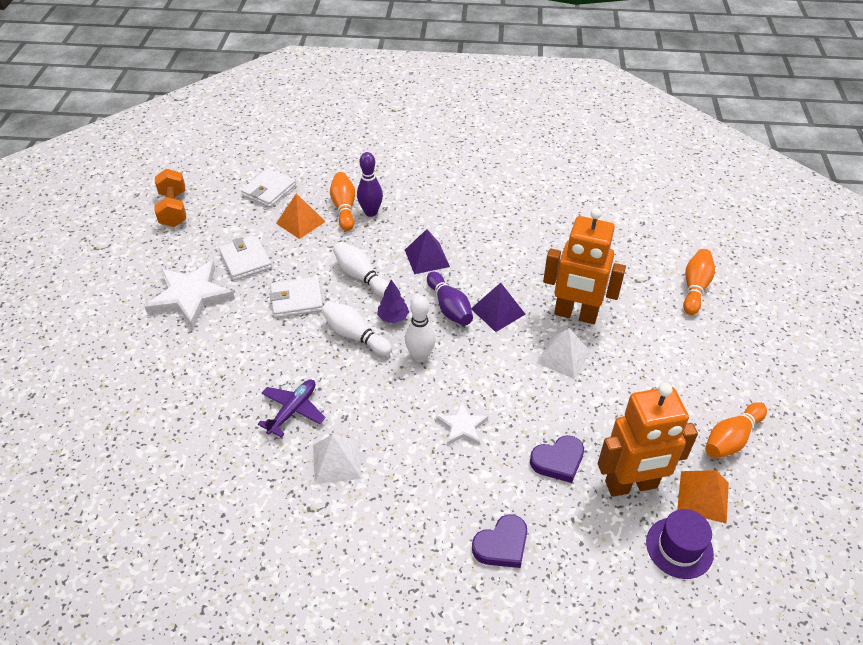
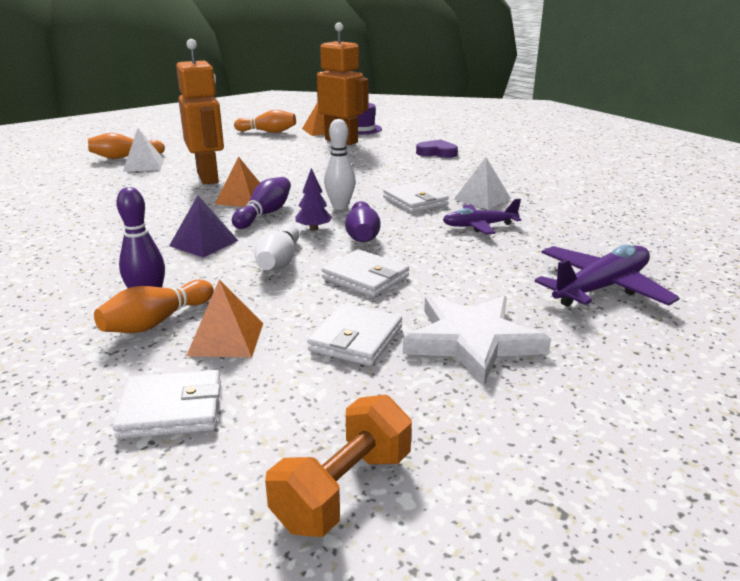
camera: 130 degrees left, 20 degrees down
white bowling pin [321,301,392,356] -> purple bowling pin [345,201,381,242]
white star [436,402,488,446] -> none
purple pyramid [471,283,526,332] -> orange pyramid [215,156,260,207]
purple heart [530,435,584,483] -> none
white pyramid [536,328,591,379] -> white pyramid moved to [123,128,164,172]
none -> white wallet [383,182,449,213]
none -> purple plane [535,244,680,307]

